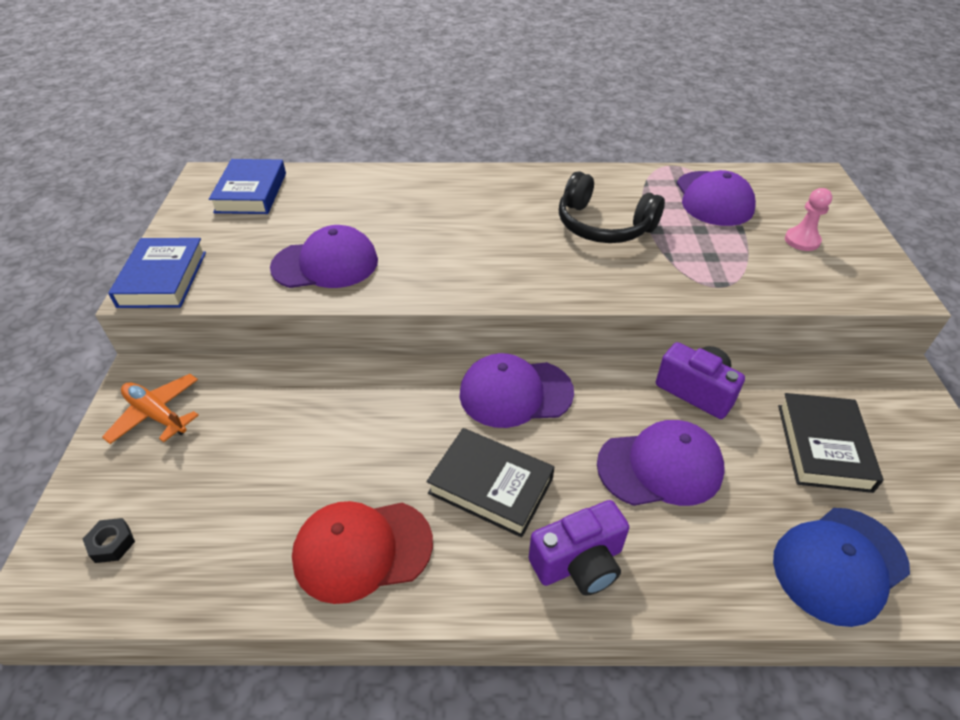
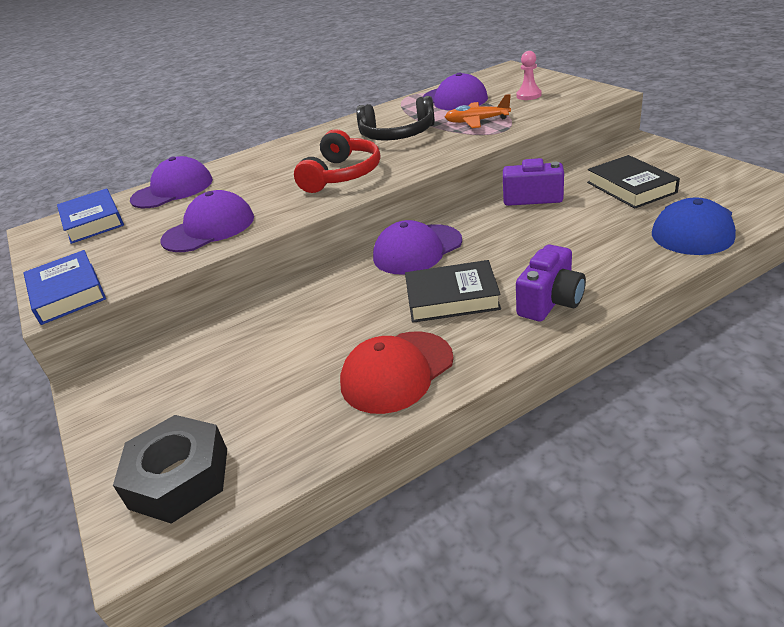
camera: 25 degrees left, 10 degrees down
black nut [83,518,135,563] -> black nut [113,415,227,524], size x2.40
orange plane [102,374,199,444] -> orange plane moved to [445,94,511,128]
purple cap [597,420,724,506] -> purple cap moved to [130,156,213,208]
none -> red headphones [294,129,380,193]

